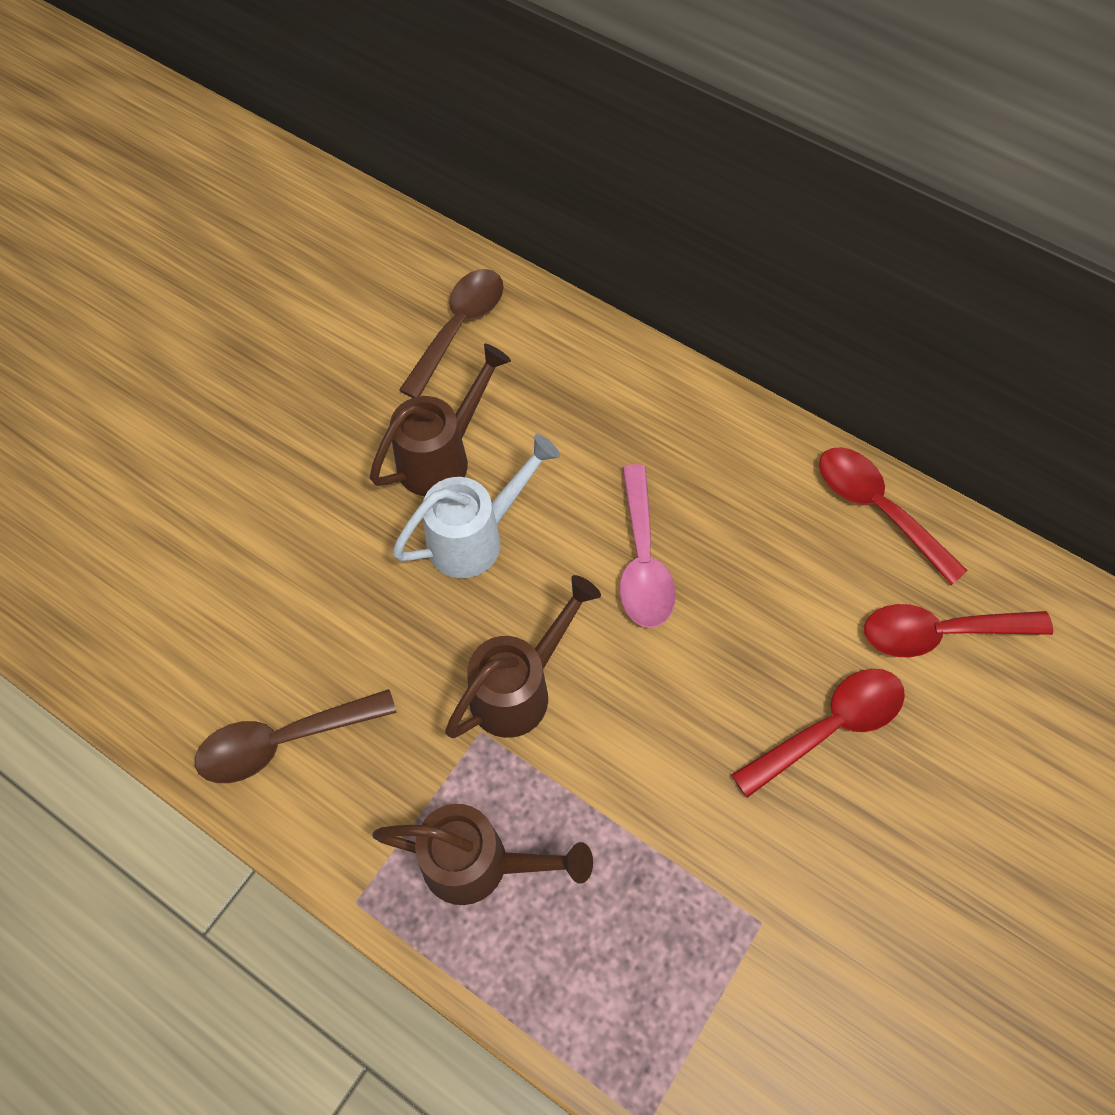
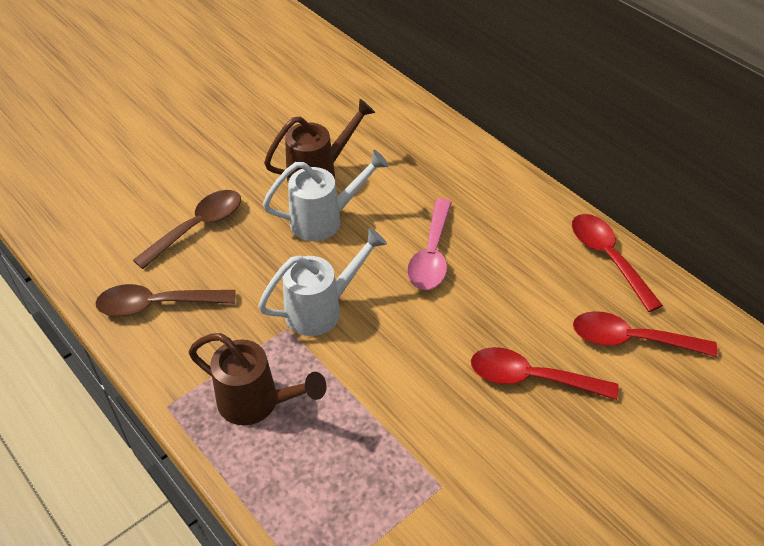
camera: 15 degrees right, 15 degrees down
brown spoon [399,269,504,398] -> brown spoon moved to [133,190,241,269]
brown watering can [445,575,601,738] -> white watering can [258,228,387,336]
red spoon [731,669,905,798] -> red spoon turned 150 degrees counterclockwise [471,347,619,400]

